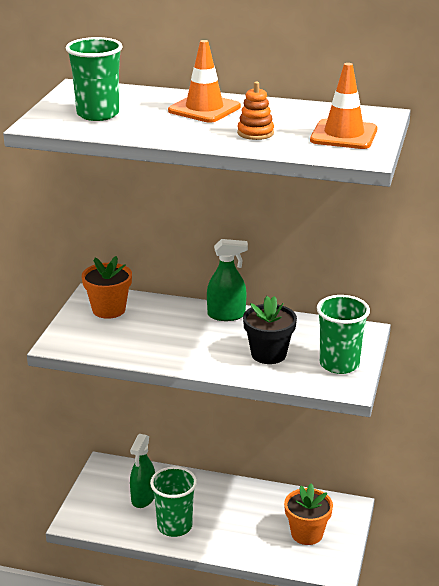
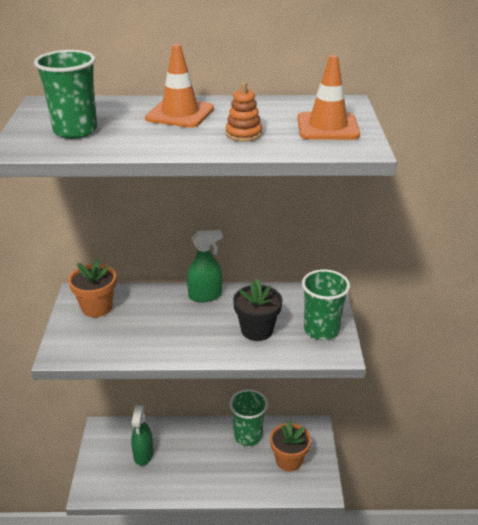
camera: 15 degrees left, 5 degrees up
green cup [150,467,197,537] -> green cup moved to [229,389,268,446]

